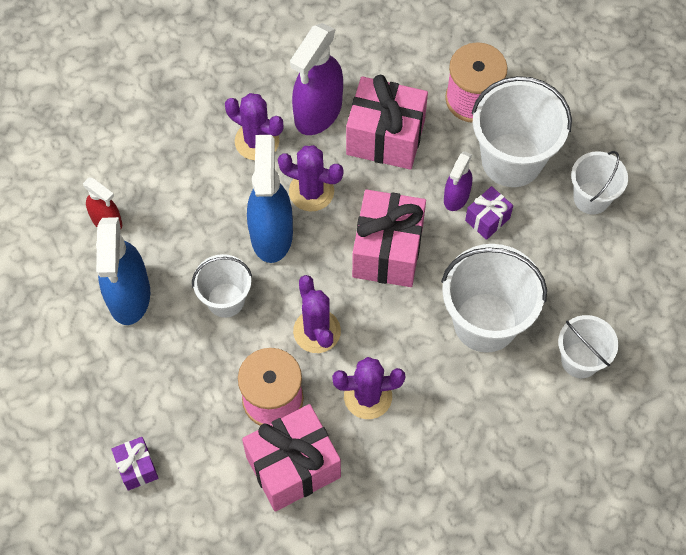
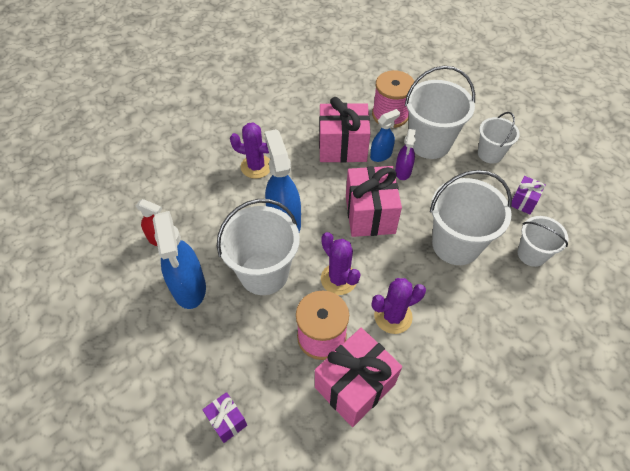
camera: 15 degrees left, 10 degrees down
white bucket [192,254,252,318] -> white bucket [217,199,300,295], size x1.69
purple cactus [278,145,343,211] -> none
purple spray bottle [290,23,343,135] -> none
purple gift [465,186,513,240] -> purple gift moved to [511,176,546,214]
none -> blue spray bottle [370,109,400,162]

